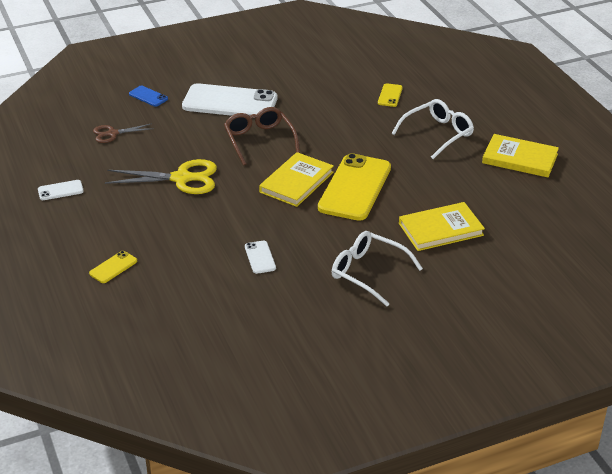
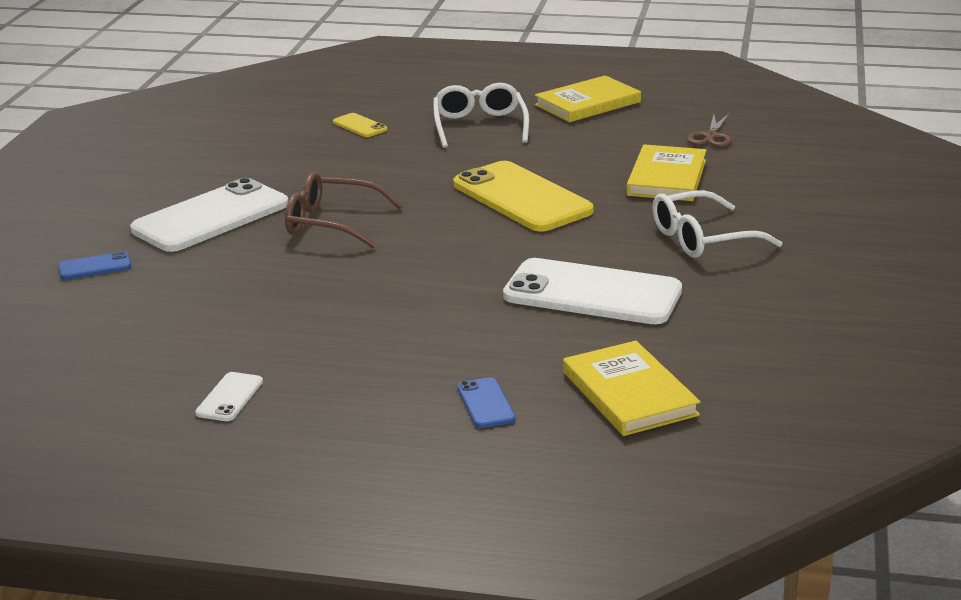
camera: 55 degrees left, 10 degrees down
yellow phone [89,251,137,283] -> blue phone [457,377,516,428]
brown scissors [93,123,154,143] -> brown scissors moved to [687,114,732,147]
yellow scissors [105,159,217,194] -> none
white phone [245,241,276,274] -> white phone [503,258,682,324], size x2.31
yellow book [259,152,334,207] -> yellow book moved to [563,341,700,436]

